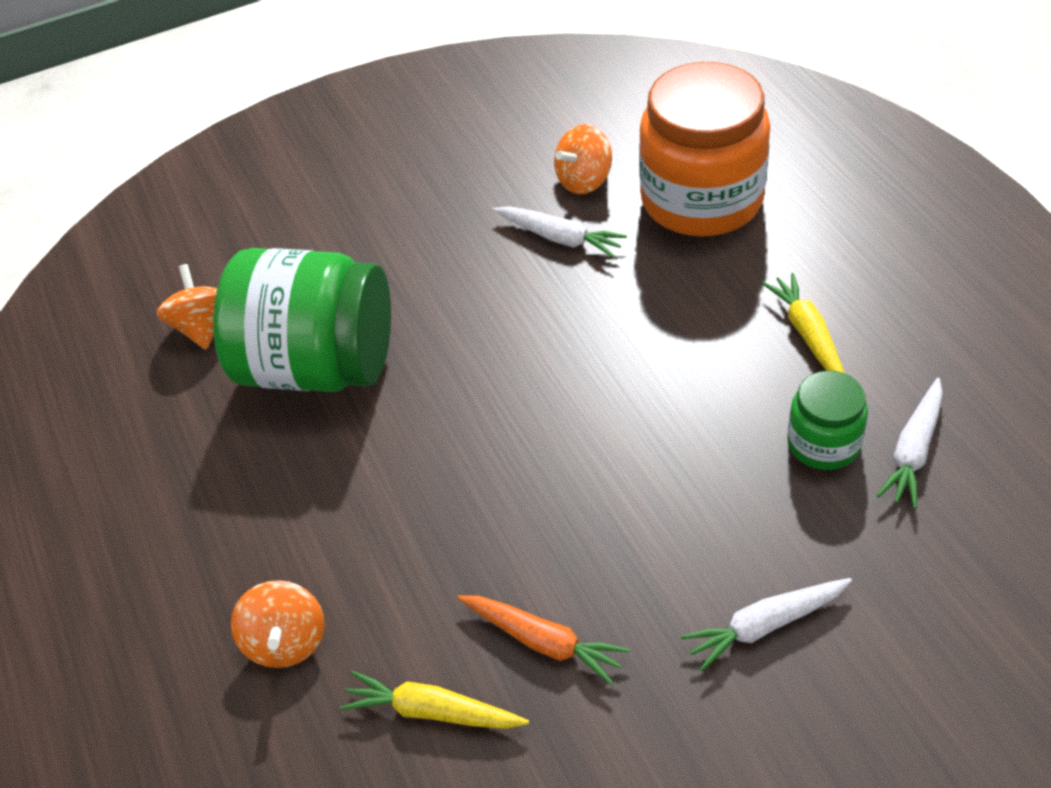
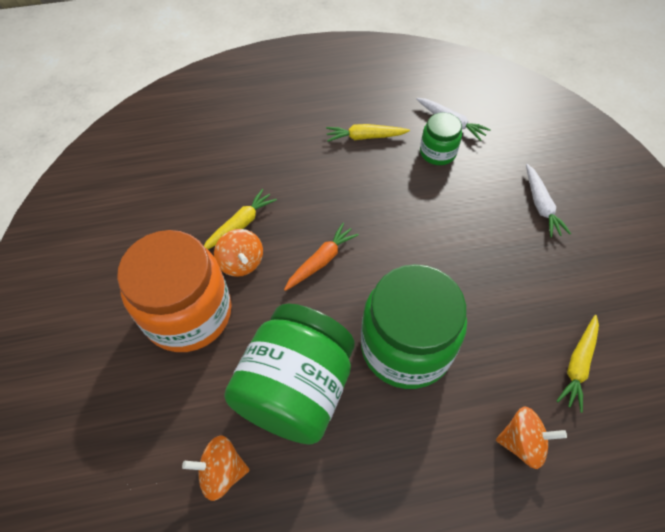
camera: 80 degrees left, 10 degrees up
orange carrot [457,595,630,685] -> orange carrot moved to [284,223,359,291]
white carrot [493,206,627,258] -> yellow carrot [204,189,277,249]
orange spinning top [554,124,612,194] -> orange spinning top moved to [214,229,263,277]
orange jar [639,62,770,237] -> orange jar moved to [117,230,232,352]
none -> green jar [361,264,467,389]

